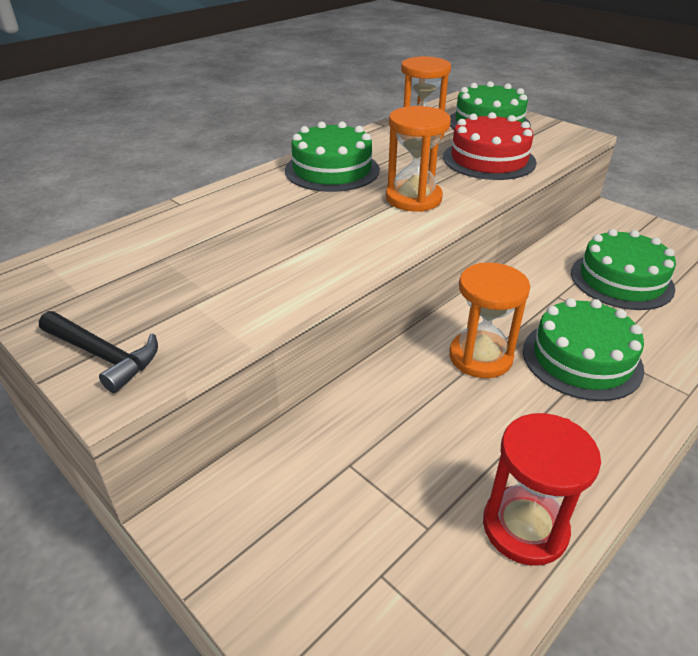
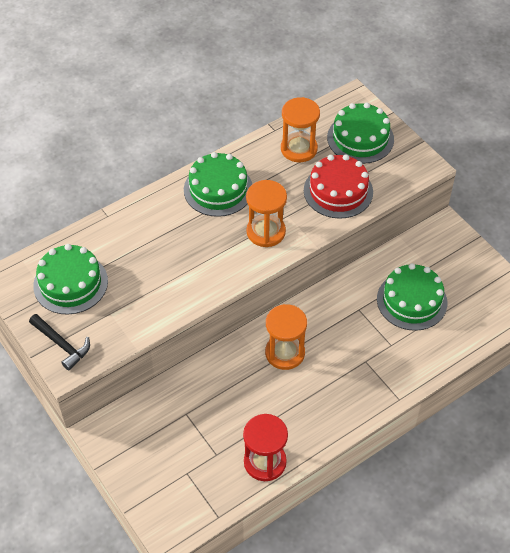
camera: 10 degrees right, 15 degrees up
green cake [523,298,644,401] -> green cake moved to [33,244,108,315]

